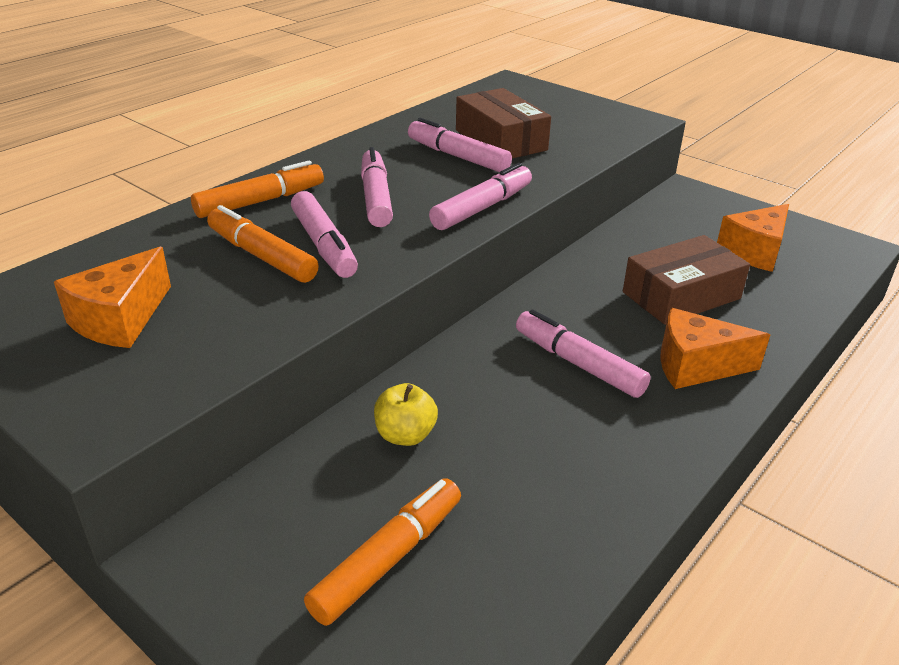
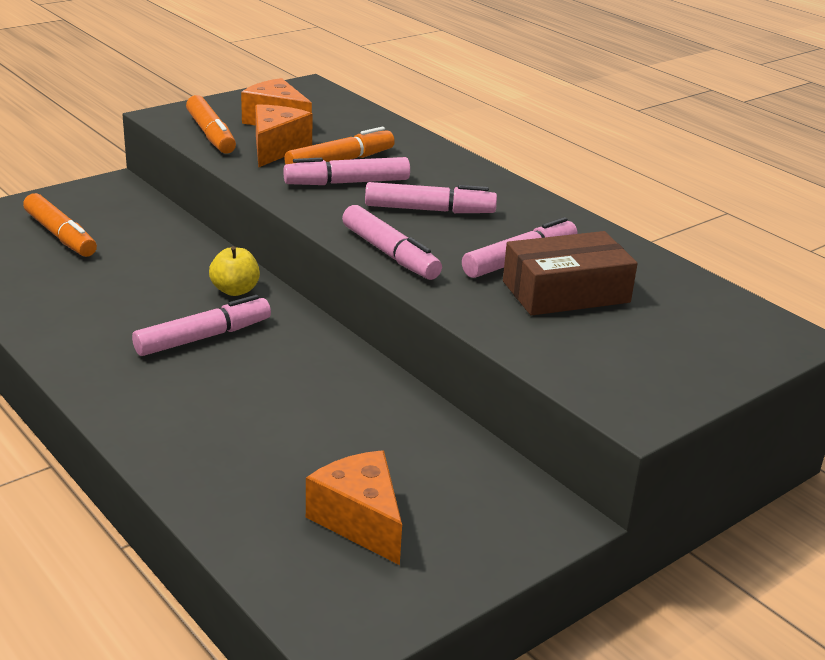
camera: 100 degrees right, 5 degrees down
orange marker [191,161,324,218] -> orange marker moved to [186,95,236,154]
yellow apple [374,383,438,446] -> yellow apple moved to [209,246,260,296]
brown box [623,235,750,325] -> none
orange cheese [660,308,770,389] -> orange cheese moved to [255,105,312,168]

